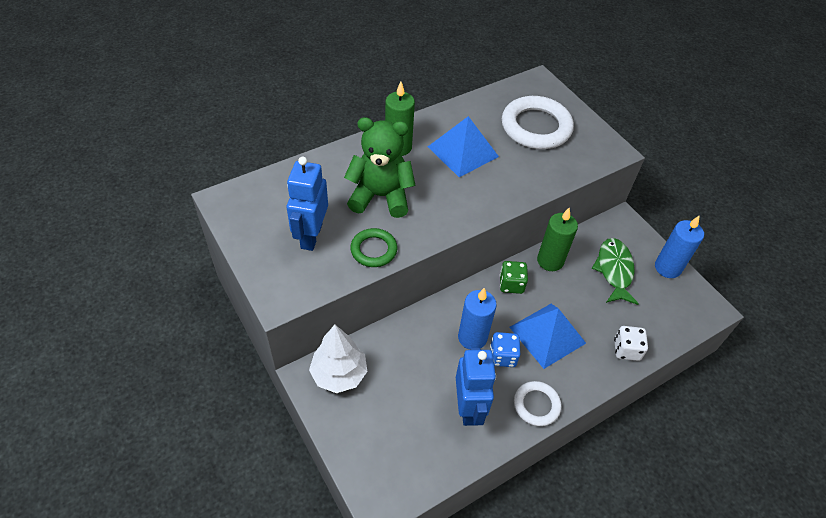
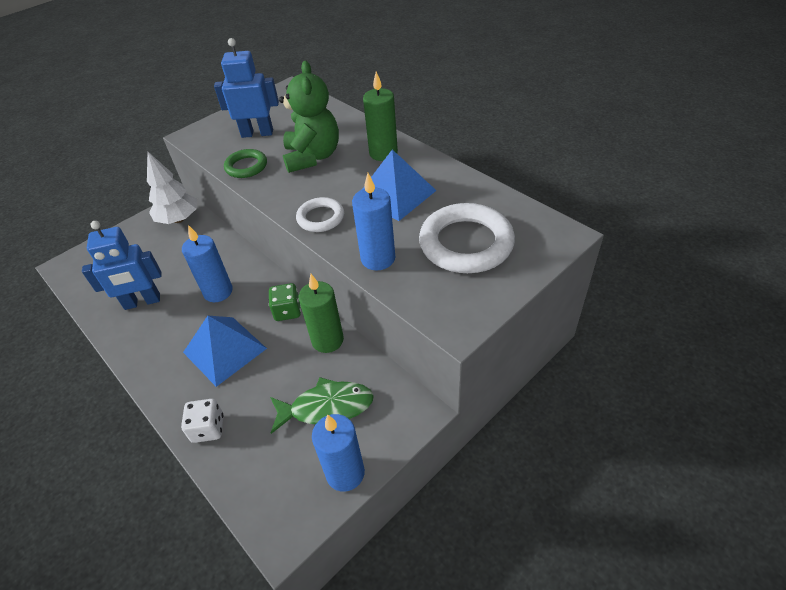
camera: 85 degrees right, 5 degrees down
blue dice [490,332,520,367] -> none
white ring [514,381,561,426] -> white ring moved to [296,197,344,232]
none -> blue candle [352,173,395,271]

